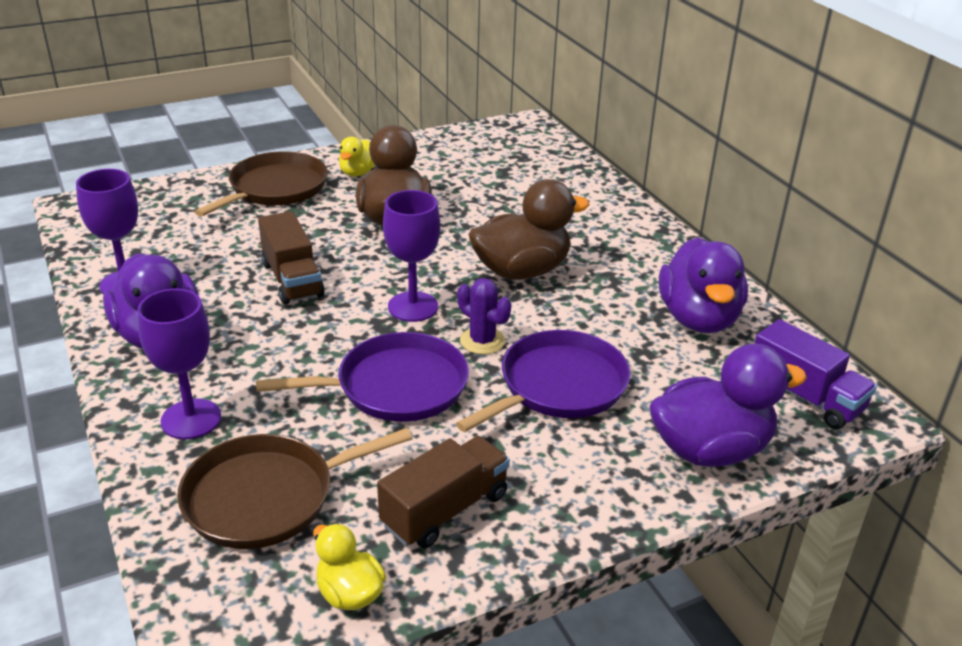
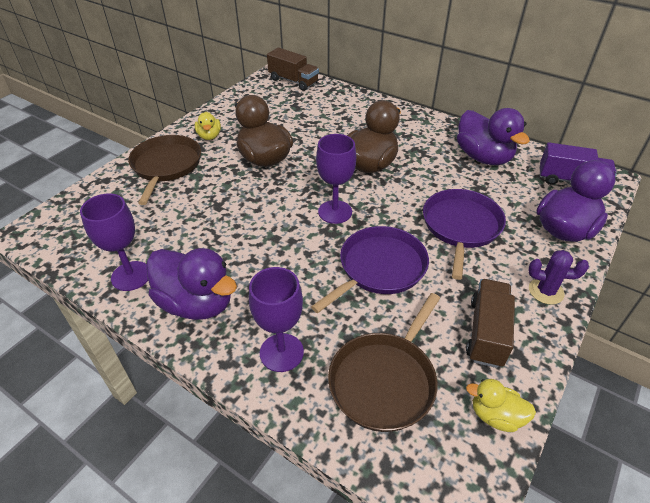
camera: 30 degrees left, 10 degrees up
brown truck [258,211,325,305] -> brown truck moved to [267,47,319,91]
purple cactus [457,278,511,355] -> purple cactus moved to [528,250,589,305]

